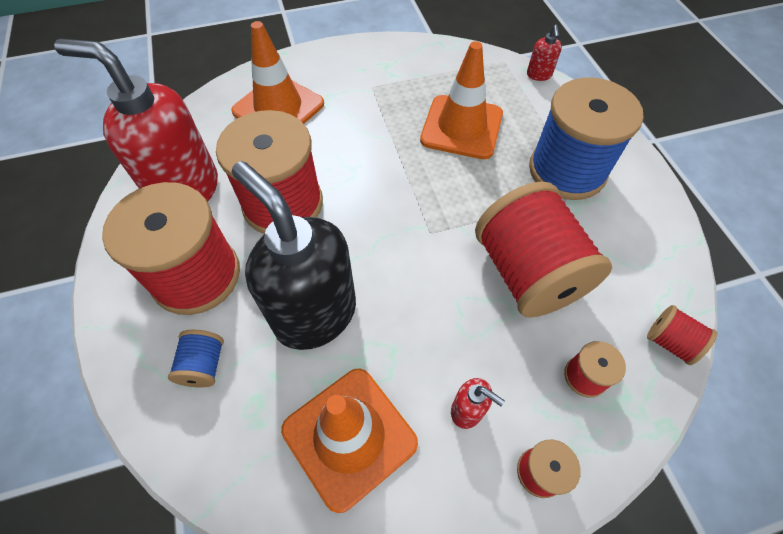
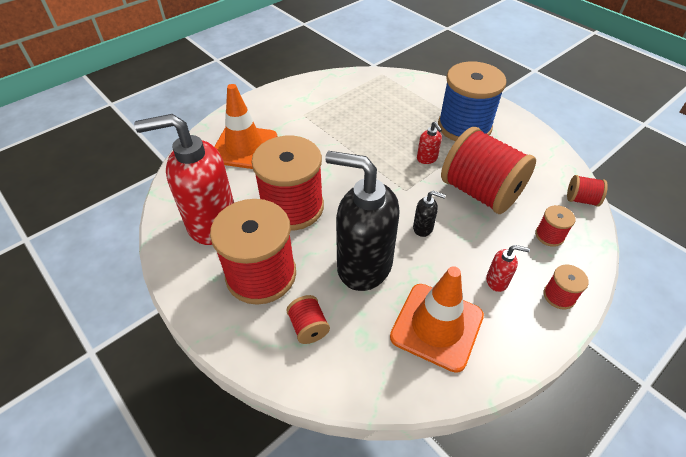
camera: 25 degrees left, 10 degrees down
blue spool [168,330,224,387] -> red spool [286,295,330,344]
orange traffic cone [420,41,503,159] -> none
red soap dispenser [527,25,562,81] -> red soap dispenser moved to [417,121,442,164]
none -> black soap dispenser [413,191,446,237]

